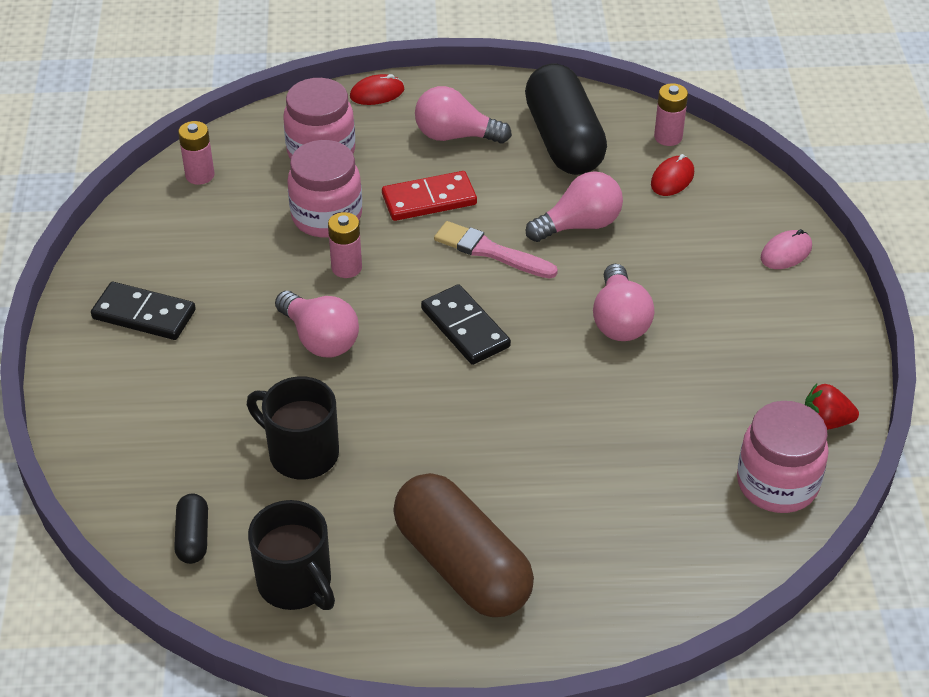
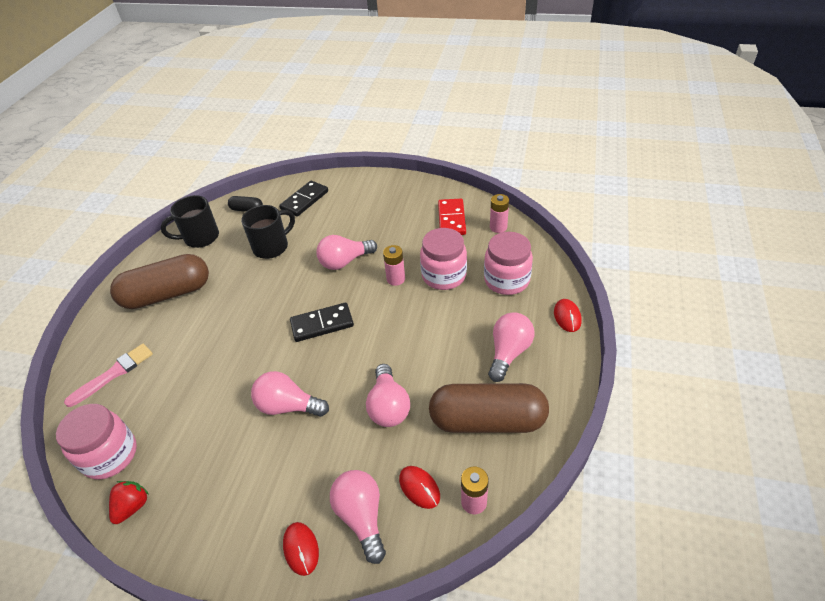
camera: 110 degrees right, 0 degrees up
black domino [91,282,196,340] -> black domino moved to [279,181,328,217]
red domino [382,171,477,221] -> red domino moved to [438,199,466,235]
pink brush [434,221,558,278] -> pink brush moved to [64,344,153,407]
black capsule [525,64,607,175] -> brown capsule [429,383,549,433]
pink mouse [761,229,812,269] -> red mouse [283,522,319,576]
none -> pink light bulb [330,470,386,564]

